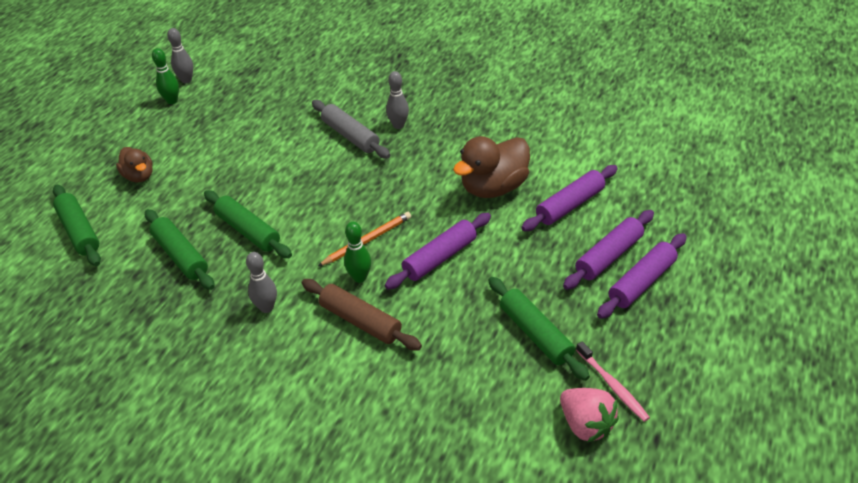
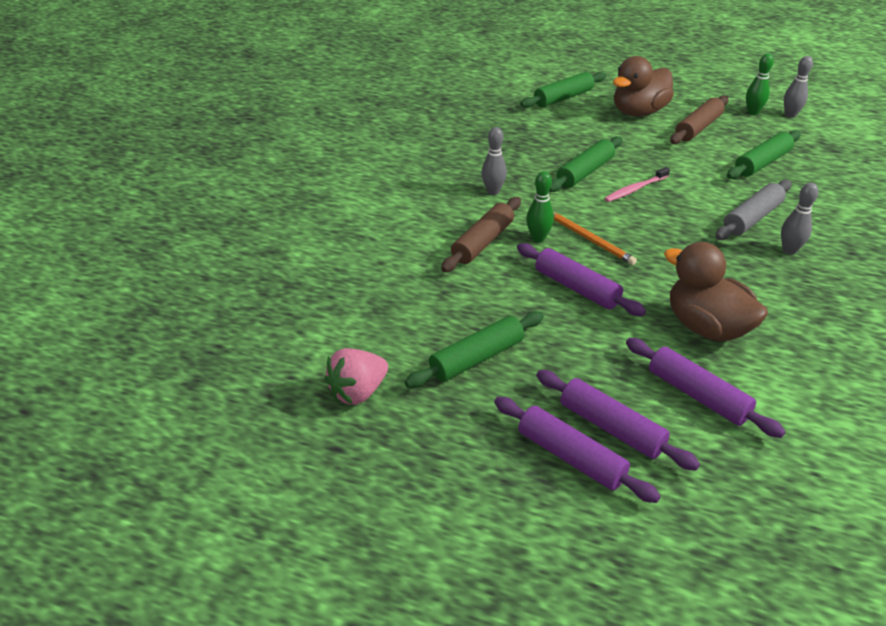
camera: 85 degrees right, 5 degrees down
brown duck [116,147,153,182] -> brown duck [613,56,674,117], size x1.72
green rolling pin [145,209,215,290] -> green rolling pin moved to [727,130,801,179]
pink toothbrush [576,341,650,422] -> pink toothbrush moved to [604,167,670,202]
none -> brown rolling pin [670,95,728,144]

